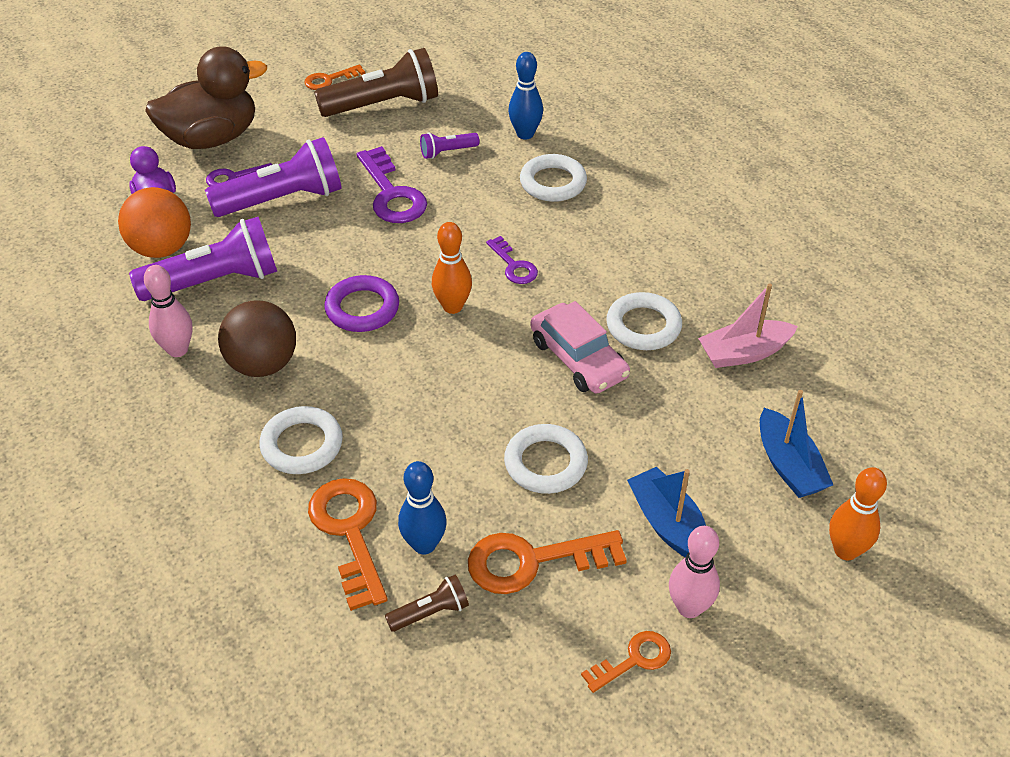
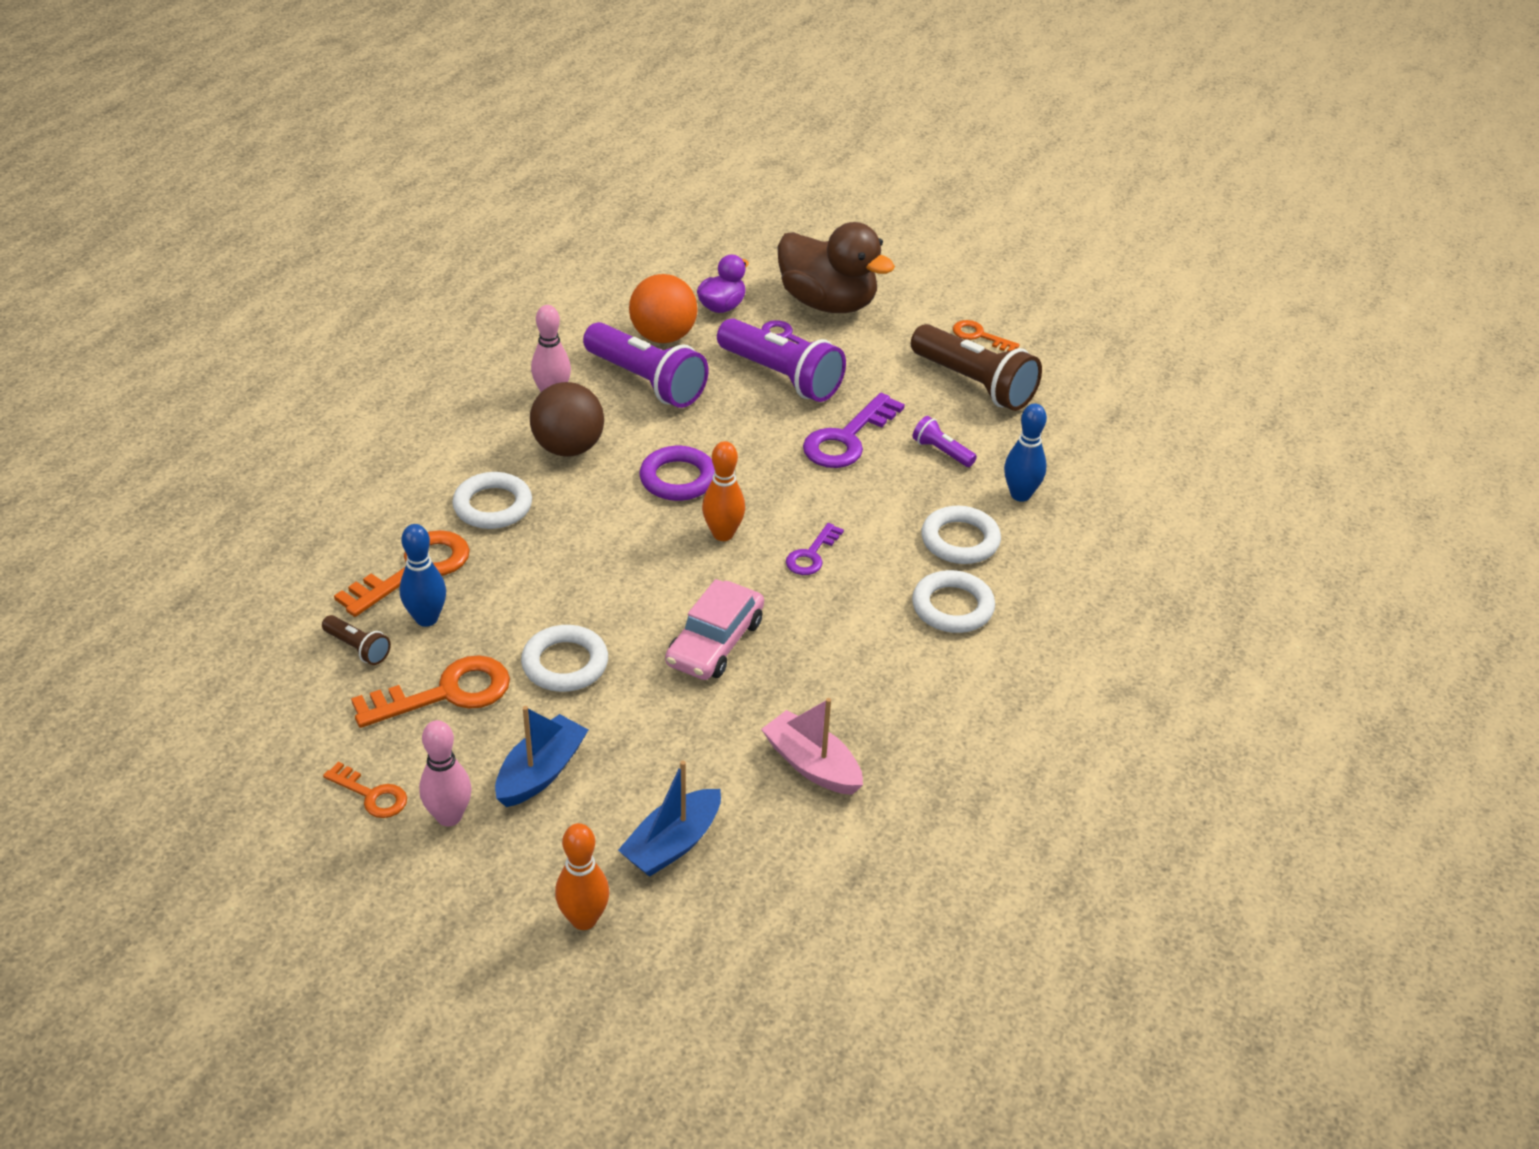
camera: 60 degrees right, 5 degrees down
orange key [468,530,627,594] -> orange key turned 105 degrees clockwise [351,655,510,728]
white ring [606,292,682,350] -> white ring moved to [912,570,995,633]

